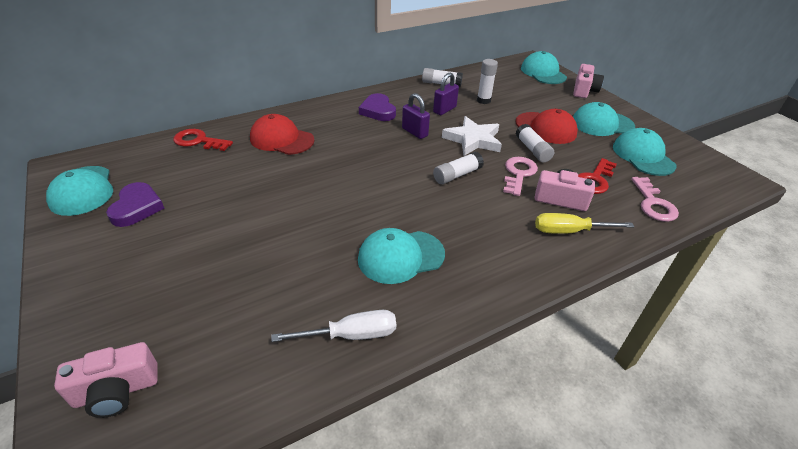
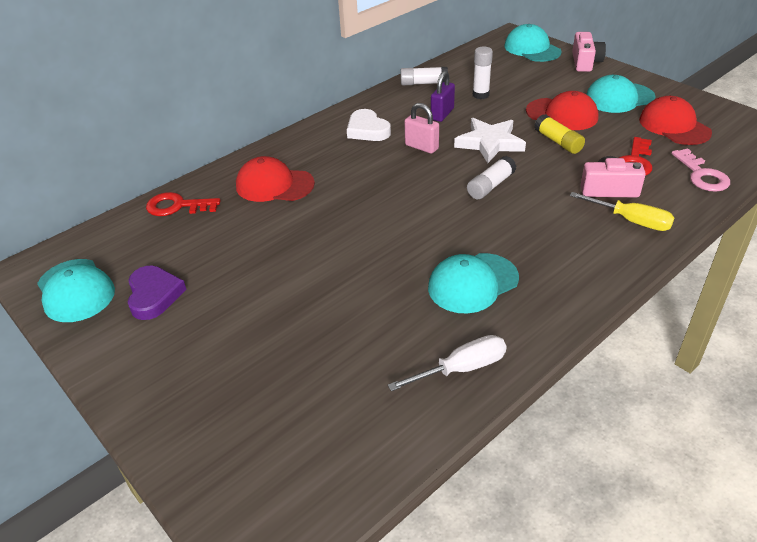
camera: 10 degrees left, 0 degrees up
pink camera [54,342,158,418] -> none
purple heart [359,93,396,121] -> white heart [347,109,391,141]
purple padlock [402,93,430,139] -> pink padlock [405,103,439,154]
pink key [503,157,538,196] -> none
white glue stick [516,124,554,162] -> yellow glue stick [534,114,585,154]
yellow screwdriver [535,213,634,234] -> yellow screwdriver turned 135 degrees counterclockwise [570,192,675,231]
turquoise cap [613,128,677,176] -> red cap [639,96,712,145]

